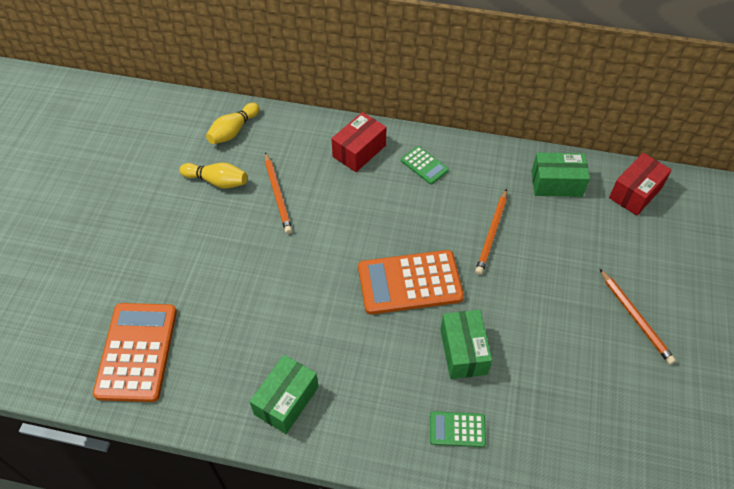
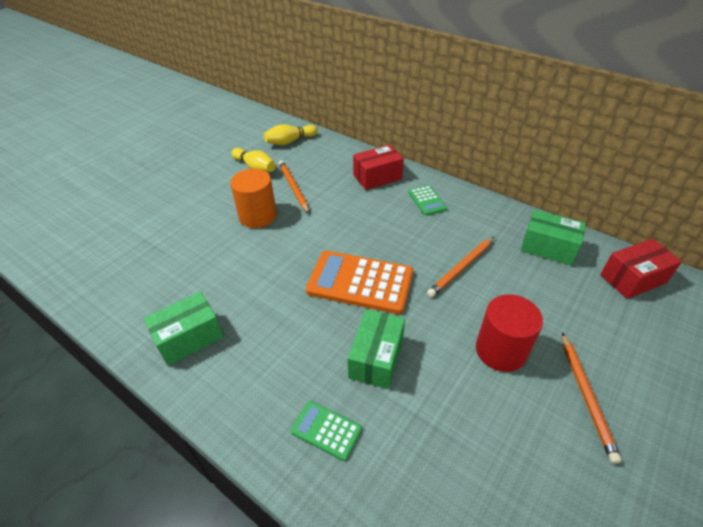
camera: 25 degrees right, 10 degrees down
orange calculator [93,303,177,402] -> none
orange pencil [265,152,292,234] -> orange pencil turned 150 degrees clockwise [279,161,309,214]
none -> orange cylinder [230,169,277,228]
none -> red cylinder [476,294,543,372]

